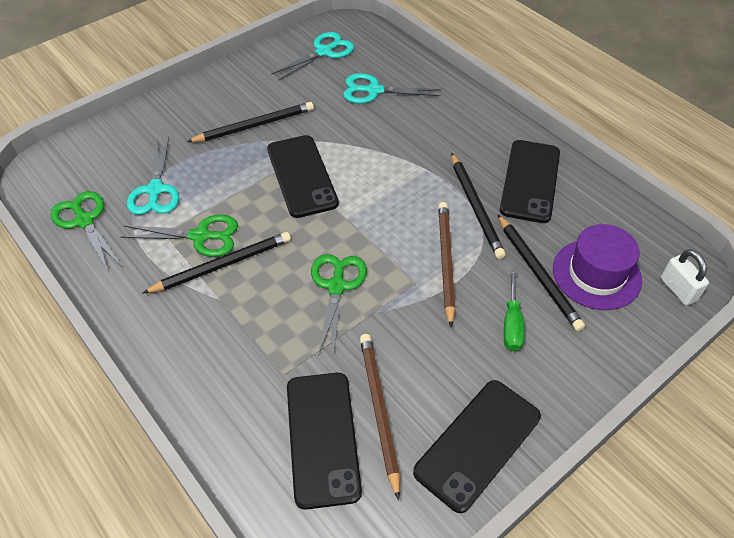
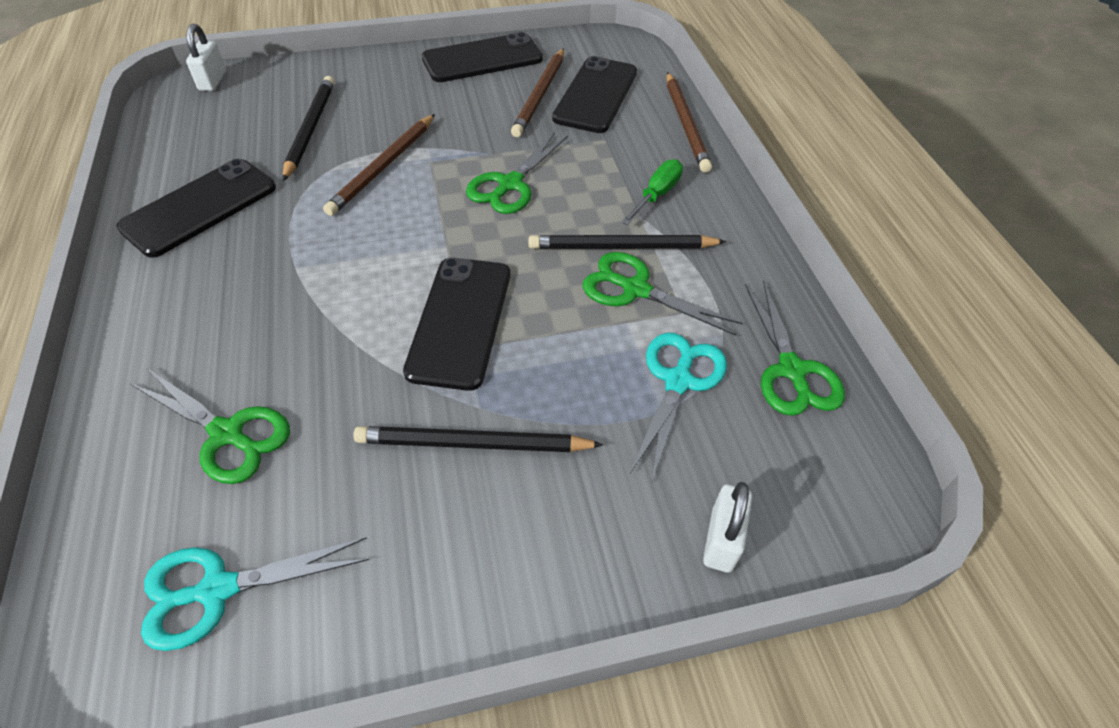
camera: 155 degrees left, 0 degrees up
turquoise scissors [343,73,441,104] -> green scissors [131,368,290,484]
black pencil [451,153,506,259] -> none
green screwdriver [504,269,525,351] -> green screwdriver moved to [621,159,683,225]
purple hat [553,224,642,310] -> none
none -> brown pencil [667,72,712,173]
none -> white padlock [703,482,752,573]

